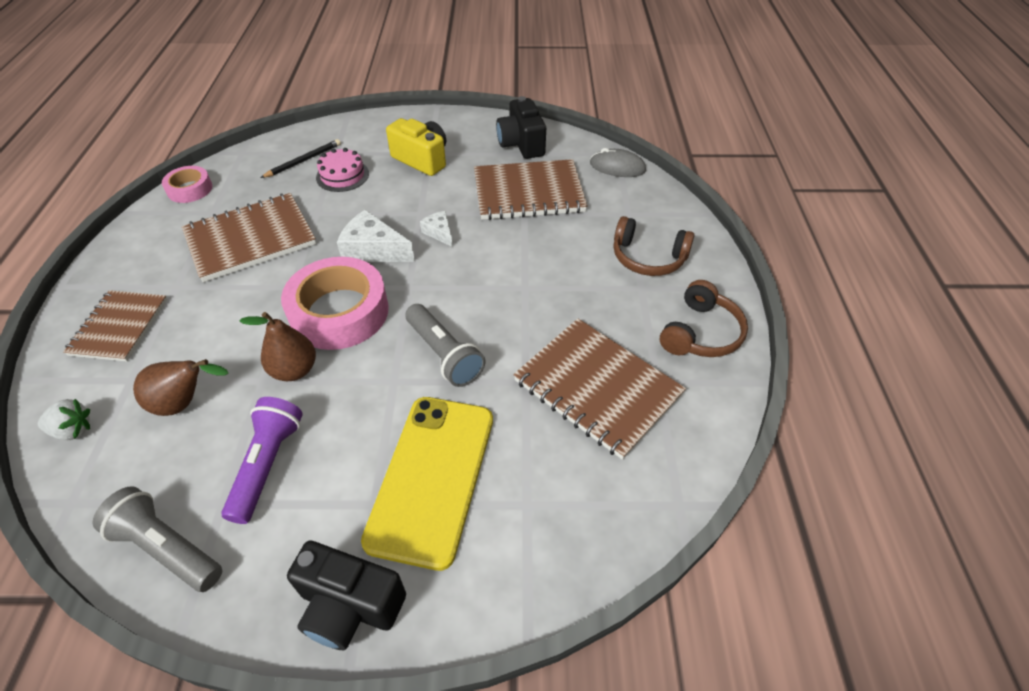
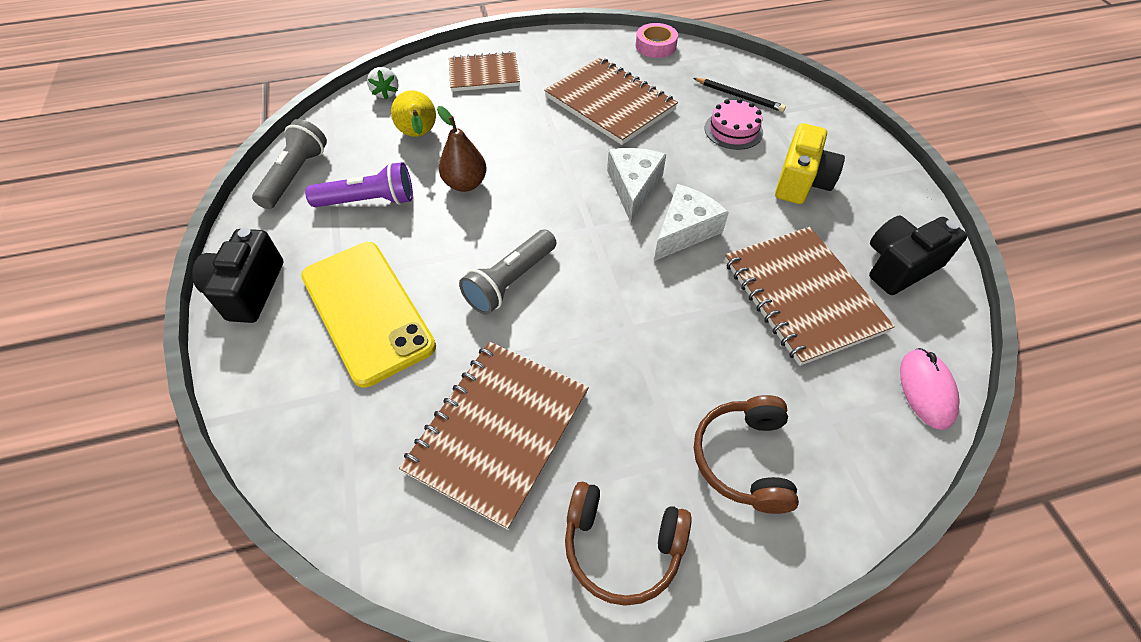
camera: 75 degrees right, 5 degrees up
brown pear [133,359,228,416] -> yellow pear [391,90,436,137]
pink tape [281,257,389,350] -> none
yellow phone [361,397,493,571] -> yellow phone turned 60 degrees clockwise [301,242,436,388]
white cheese [420,211,453,247] -> white cheese [654,184,729,261], size x1.77
grey mouse [590,148,646,177] -> pink mouse [900,348,960,430]

